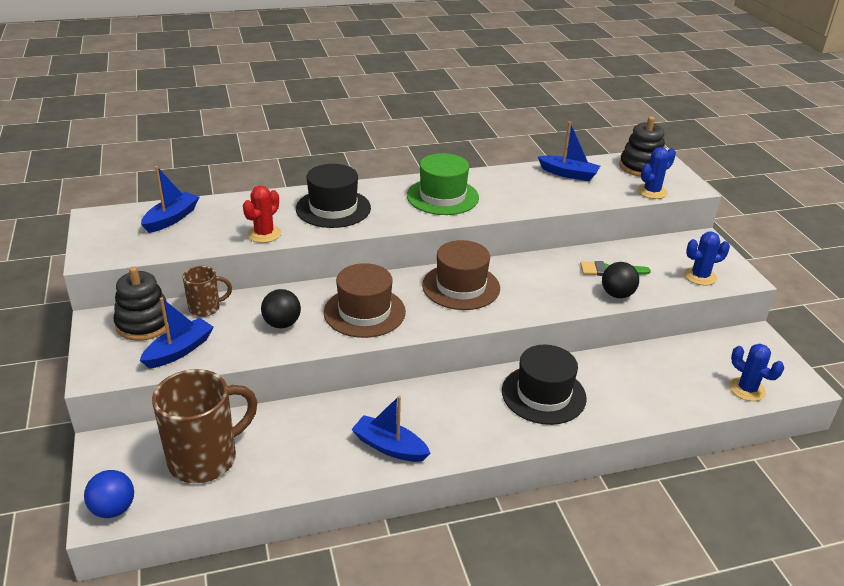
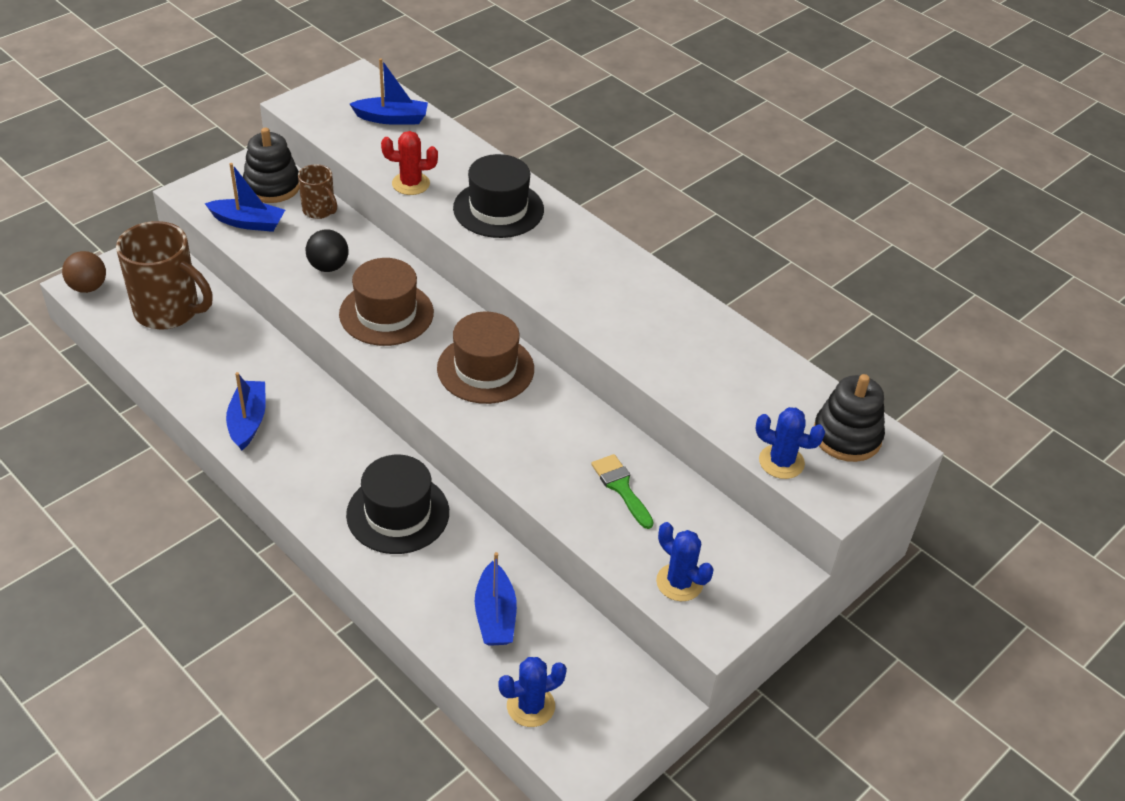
camera: 60 degrees right, 10 degrees up
blue ball [84,470,134,518] -> brown ball [62,251,106,293]
green hat [407,153,479,215] -> none
blue boat [538,122,600,181] -> blue boat moved to [475,552,517,646]
black ball [602,262,639,298] -> none
blue cactus [729,344,784,401] -> blue cactus turned 45 degrees clockwise [498,657,567,727]

